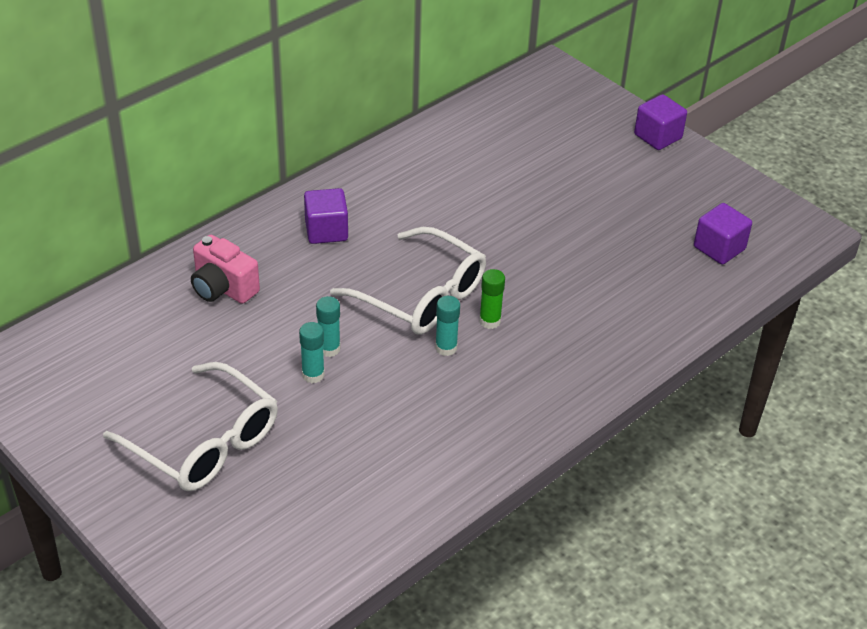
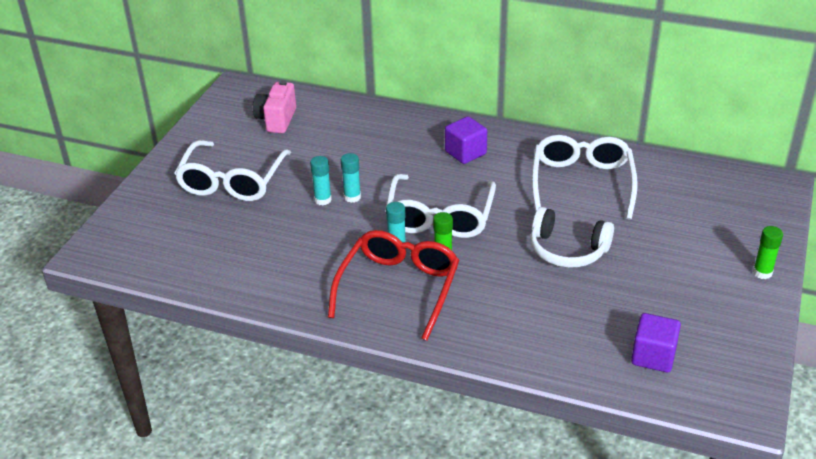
camera: 65 degrees right, 5 degrees down
pink camera [191,235,260,304] -> pink camera moved to [253,80,296,133]
purple cube [634,94,687,150] -> green glue stick [753,226,783,279]
none -> red glasses [328,230,459,341]
none -> white headphones [530,207,614,268]
none -> white glasses [532,135,638,220]

